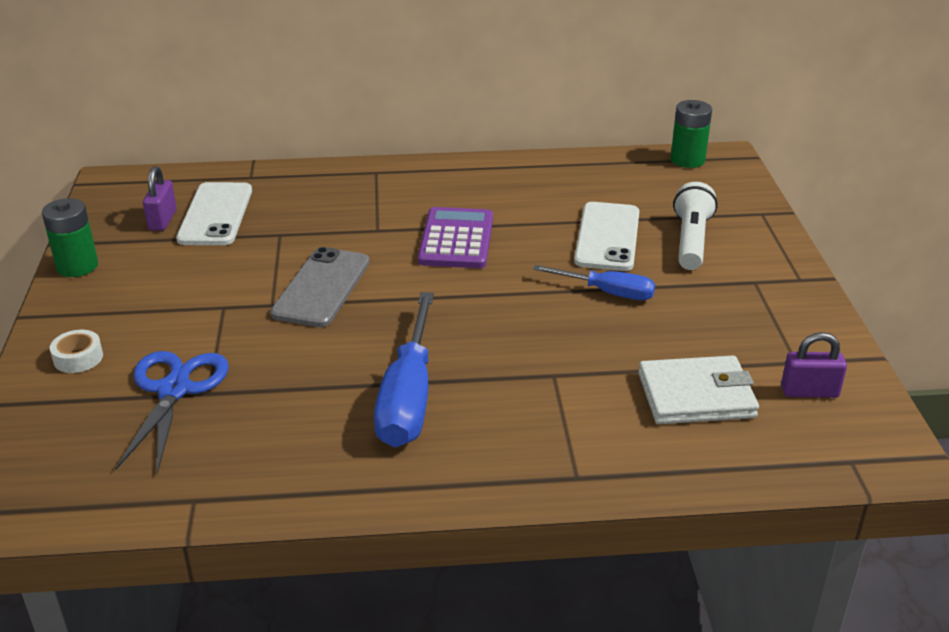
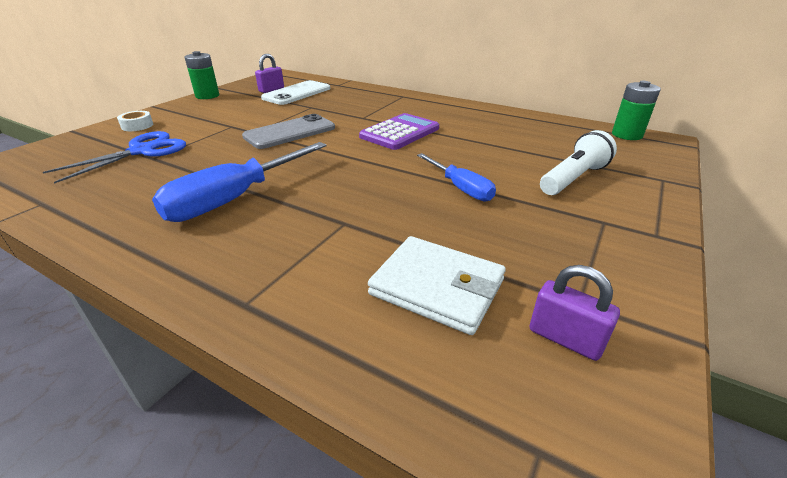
camera: 35 degrees right, 0 degrees up
white phone [574,202,639,271] -> none

